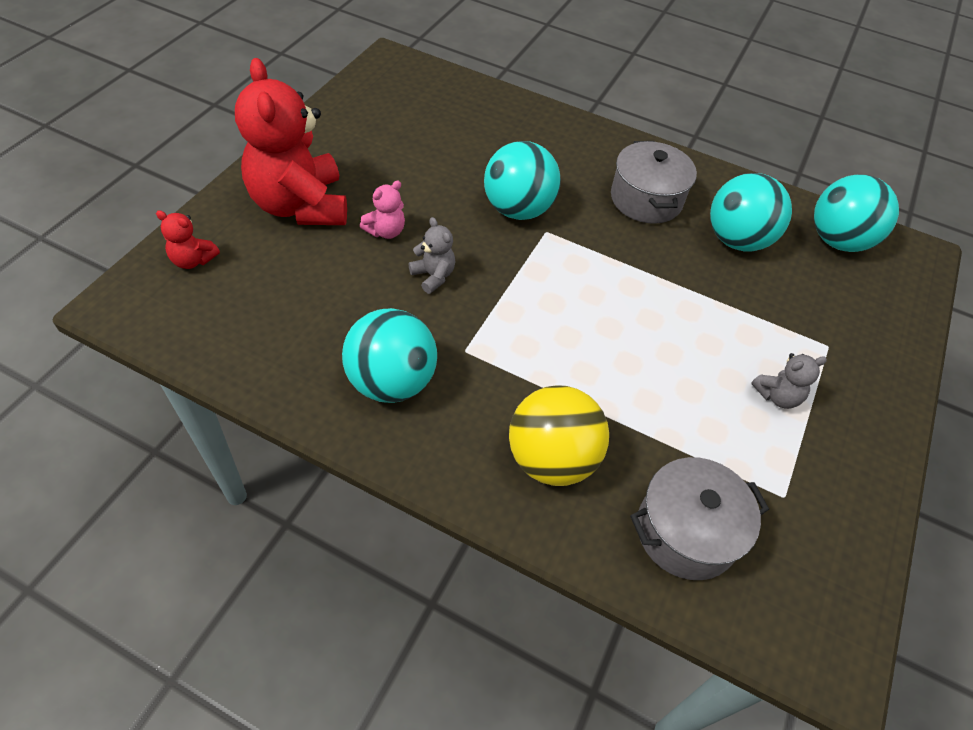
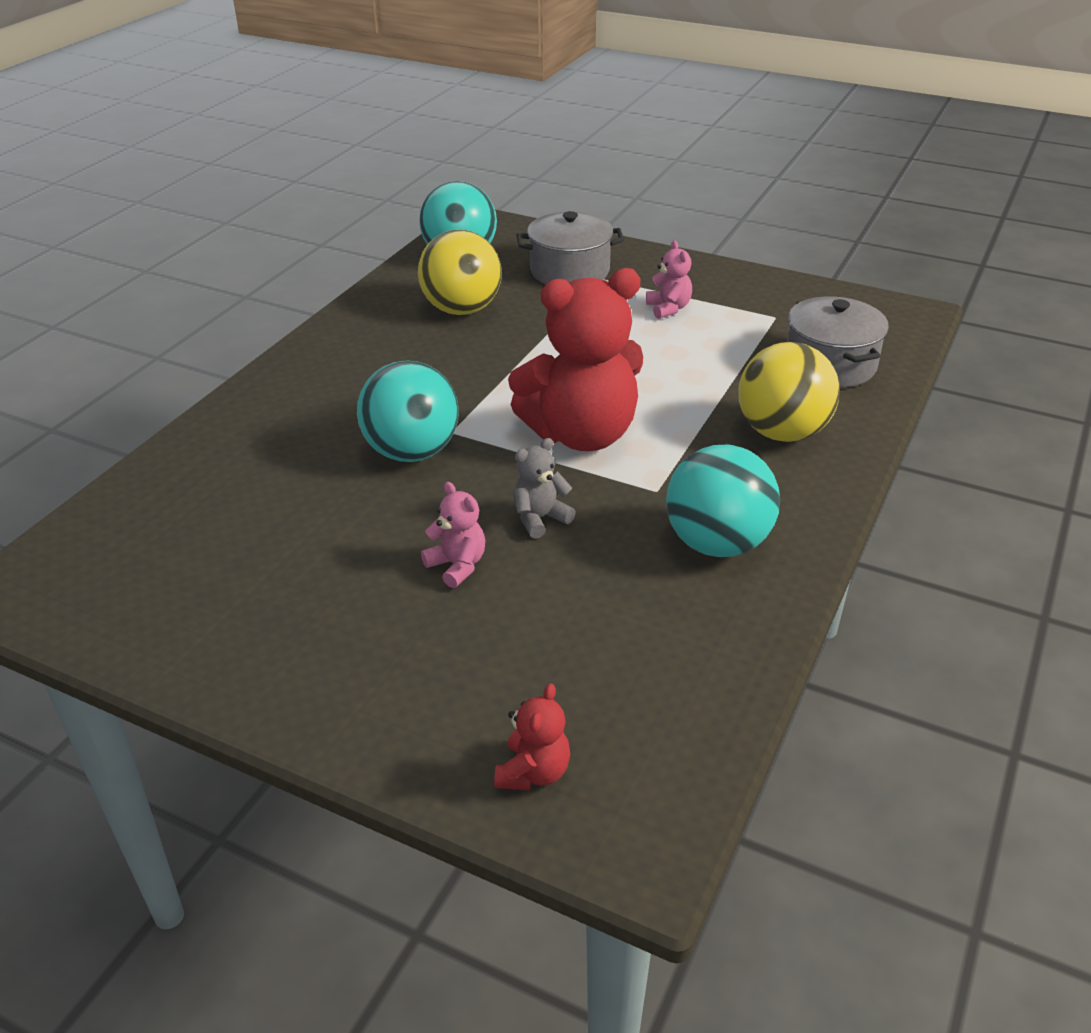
camera: 85 degrees left, 15 degrees down
red teddy bear [235,58,347,225] -> red teddy bear moved to [508,268,643,451]
grey pot [611,141,697,224] -> grey pot moved to [516,211,624,284]
turquoise ball [710,173,792,251] -> yellow ball [418,229,502,315]
grey teddy bear [751,353,827,409] -> pink teddy bear [646,240,692,319]

